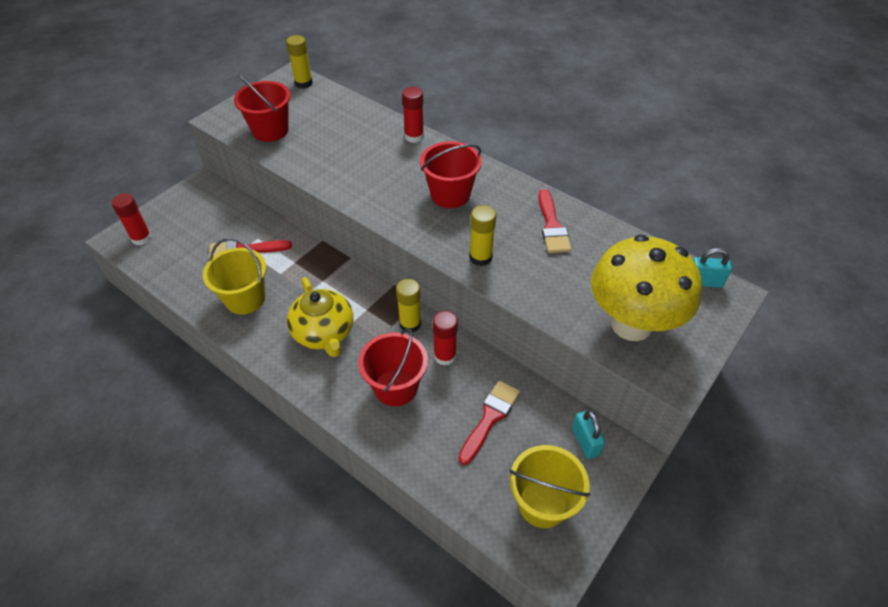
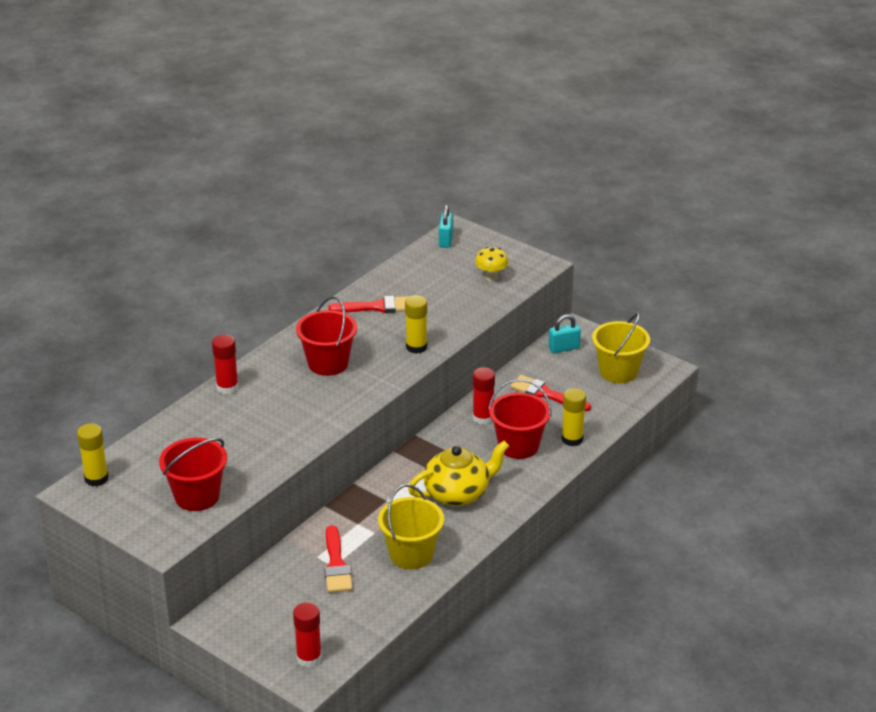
camera: 90 degrees left, 15 degrees down
yellow glue stick [396,279,421,332] -> yellow glue stick moved to [561,388,586,446]
yellow mushroom [591,235,702,341] -> yellow mushroom [475,247,508,282], size x0.41

